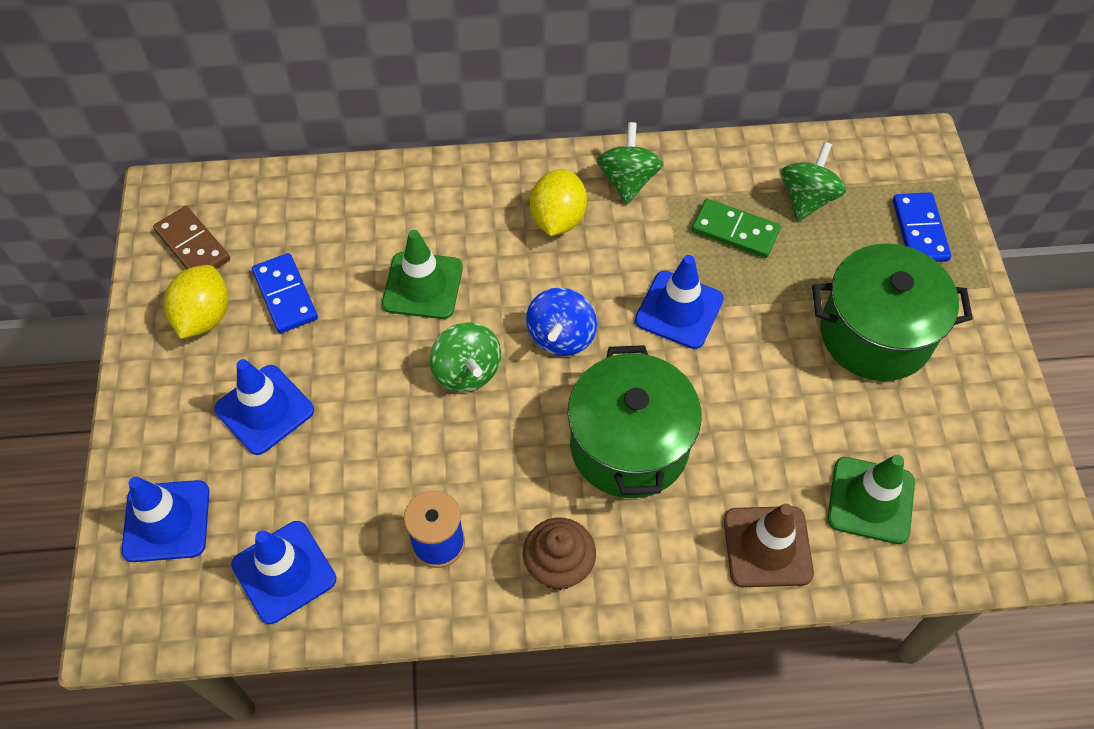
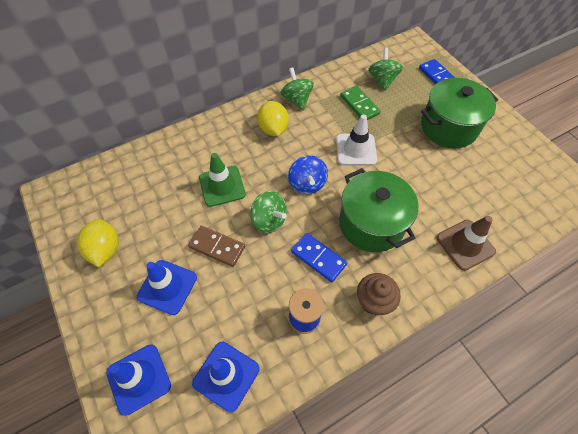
camera: 25 degrees left, 0 degrees up
brown domino [153,206,230,269] -> brown domino moved to [188,226,245,267]
blue domino [252,253,318,333] -> blue domino moved to [291,233,347,282]
blue traffic cone [635,255,724,349] -> white traffic cone [336,114,377,166]
green domino [692,199,781,258] -> green domino turned 60 degrees clockwise [340,86,381,120]
green traffic cone [827,455,915,544] -> none

